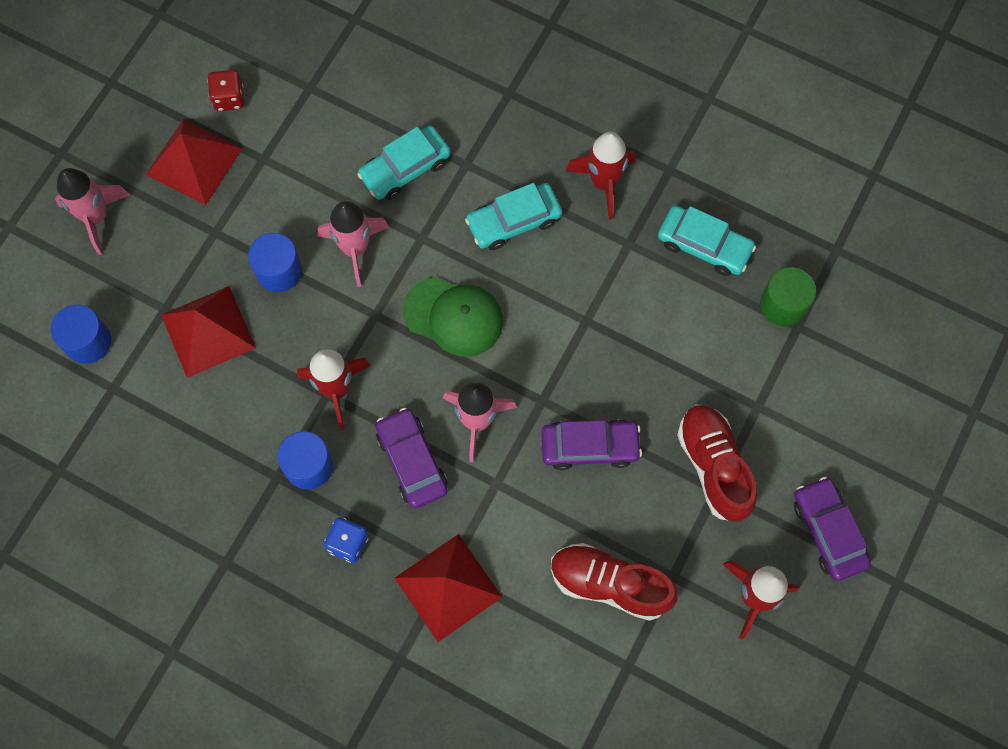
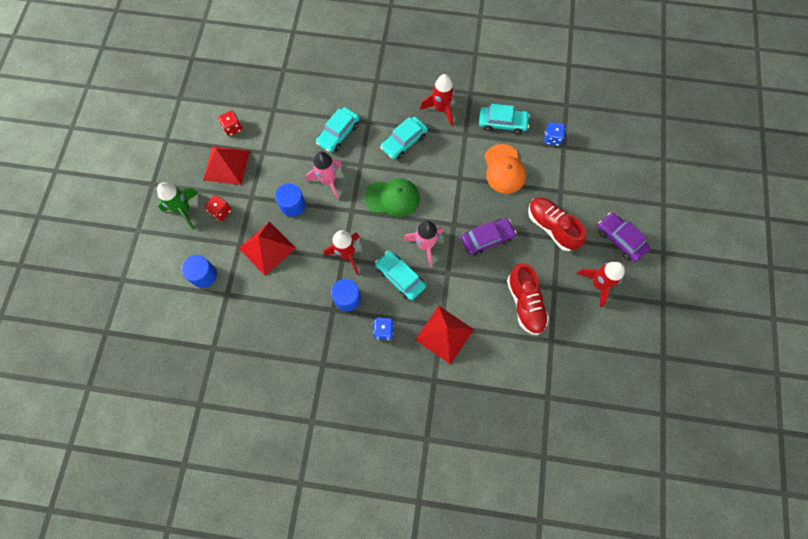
camera: 20 degrees left, 0 degrees up
pink rocket [55,168,130,255] -> green rocket [157,182,198,229]
purple car [375,408,448,509] -> turquoise car [375,251,426,300]
red shoe [551,543,678,621] -> red shoe turned 105 degrees counterclockwise [507,263,549,335]
green cylinder [760,267,816,326] -> blue dice [544,122,566,146]
none -> red dice [205,195,232,221]
none -> orange cap [485,144,526,194]

